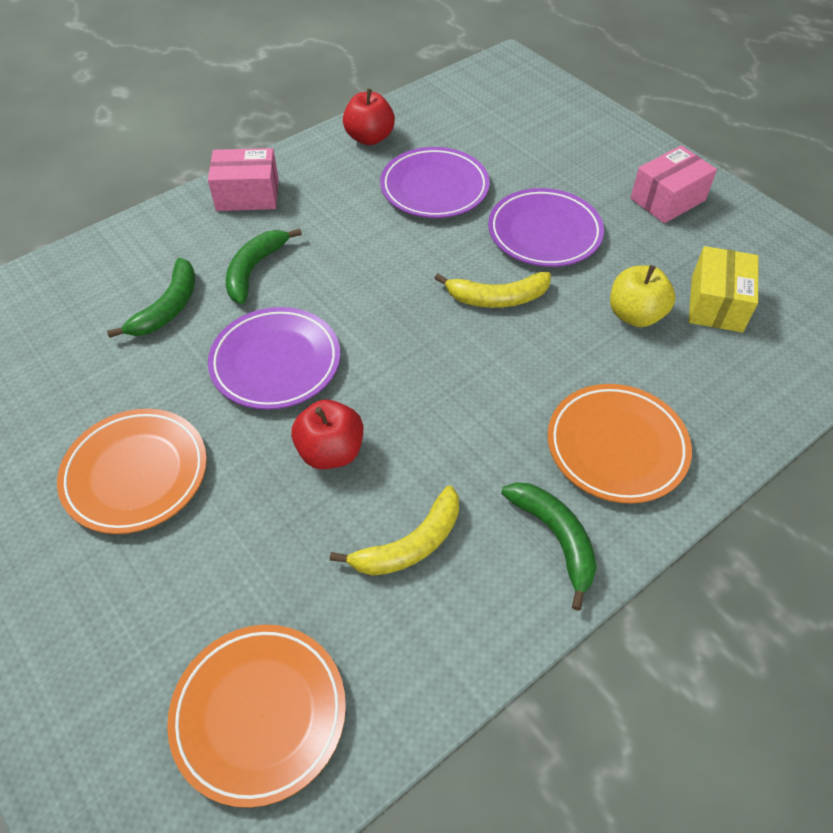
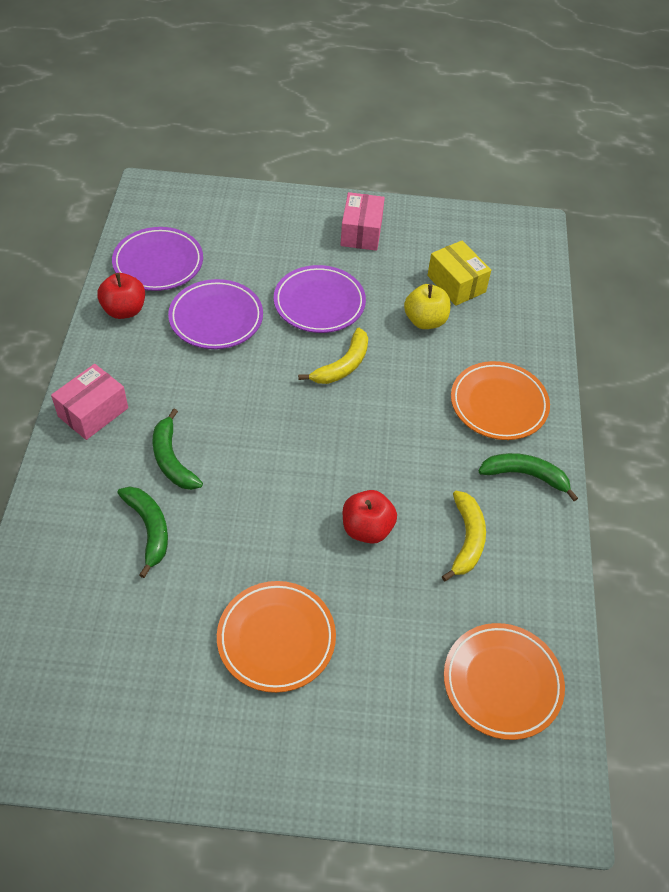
camera: 50 degrees left, 0 degrees up
purple plate [208,307,340,410] -> purple plate moved to [112,227,203,291]

